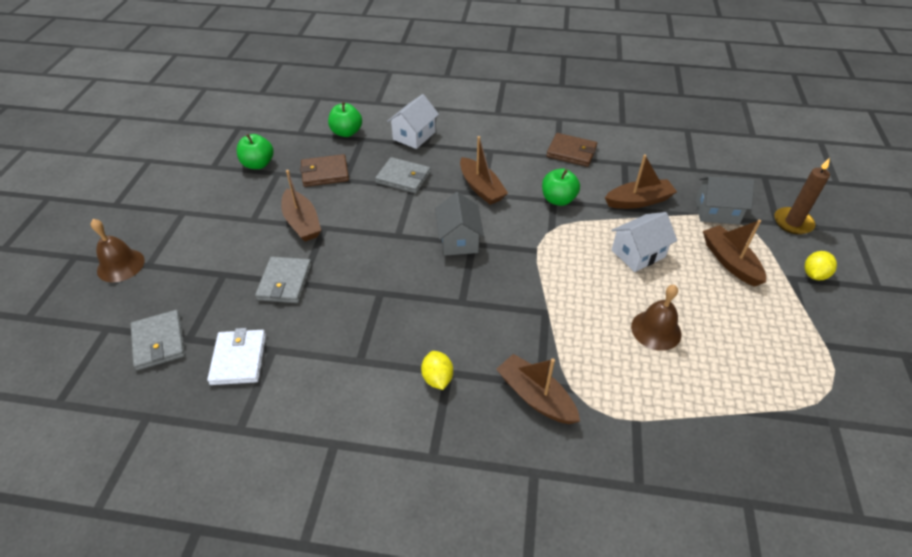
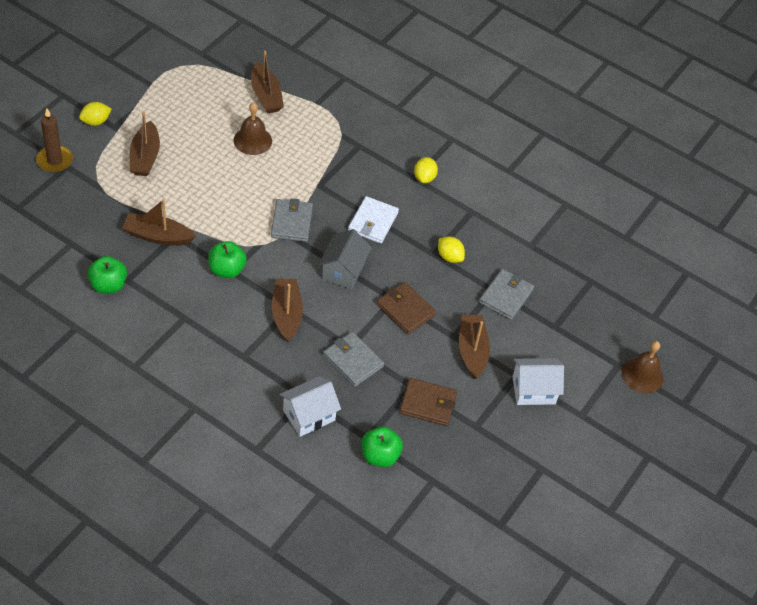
camera: 160 degrees left, 5 degrees up
grey wallet [131,310,185,371] -> grey wallet moved to [271,198,313,242]
white wallet [207,328,266,385] -> white wallet moved to [348,196,399,244]
green apple [237,134,274,169] -> green apple moved to [87,256,127,294]
brown boat [496,354,580,424] -> brown boat moved to [251,51,284,113]
brown wallet [547,133,597,167] -> brown wallet moved to [377,282,436,334]
white house [612,212,677,272] -> white house moved to [512,358,564,405]
grey house [696,177,755,224] -> none
none -> yellow lemon [438,237,465,263]

